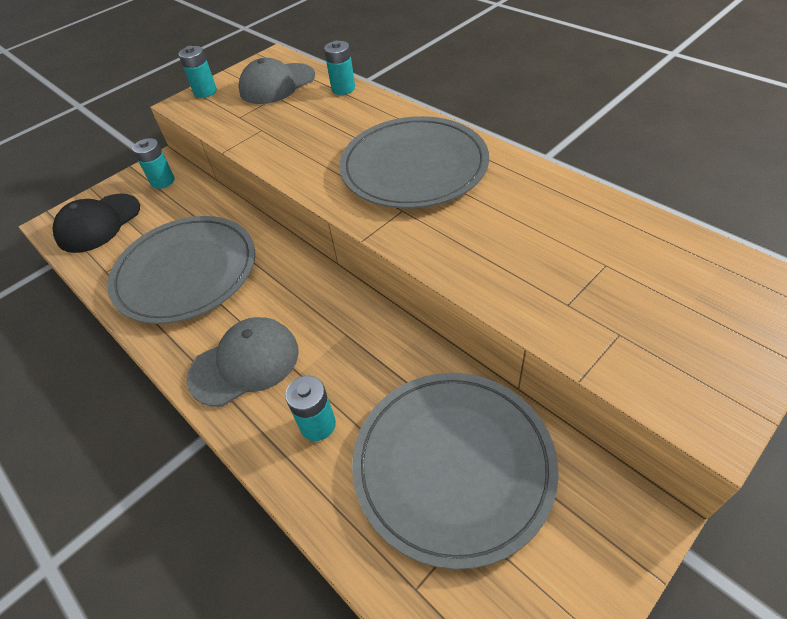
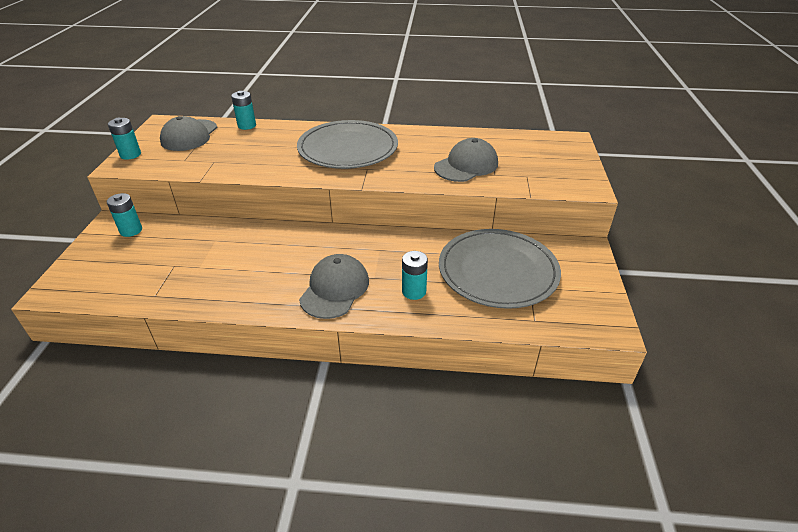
camera: 45 degrees left, 10 degrees down
black cap [52,194,140,253] -> none
grey plate [107,216,255,324] -> none
none -> grey cap [434,138,498,182]

